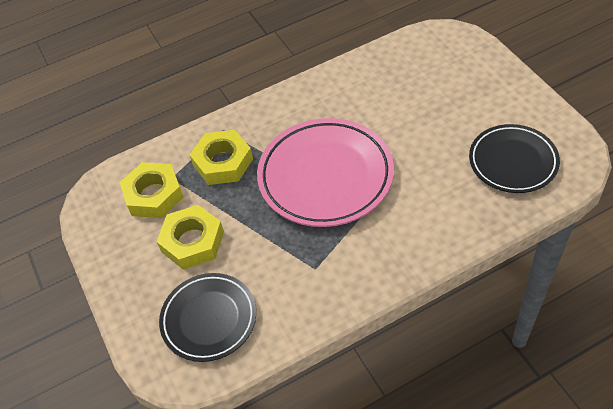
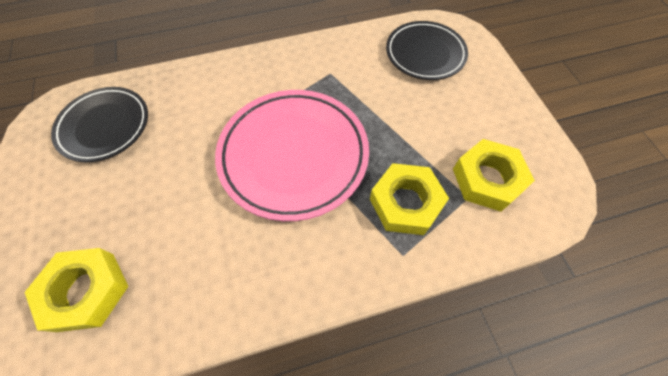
camera: 175 degrees left, 10 degrees up
yellow nut [157,205,224,270] -> yellow nut moved to [25,248,128,332]

